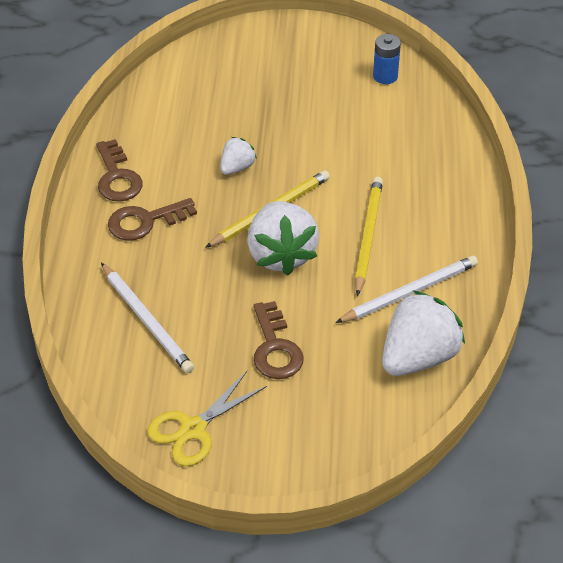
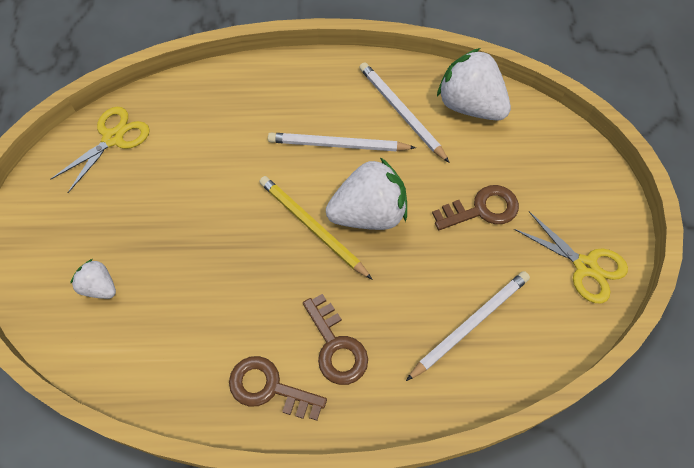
camera: 95 degrees left, 15 degrees up
brown key [96,139,143,202] -> brown key turned 135 degrees counterclockwise [229,356,327,421]
white strawberry [220,137,257,175] -> white strawberry moved to [70,259,116,299]
yellow pencil [355,177,383,296] -> white pencil [268,133,416,152]
blue battery [373,34,401,84] -> yellow scissors [50,107,150,193]

